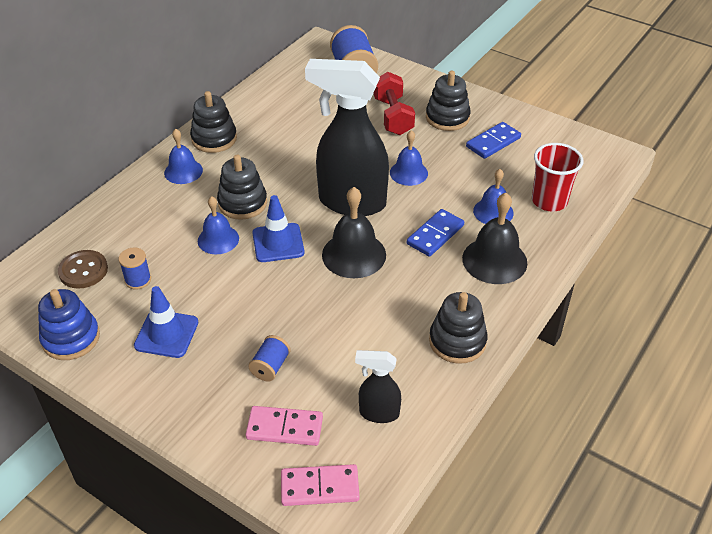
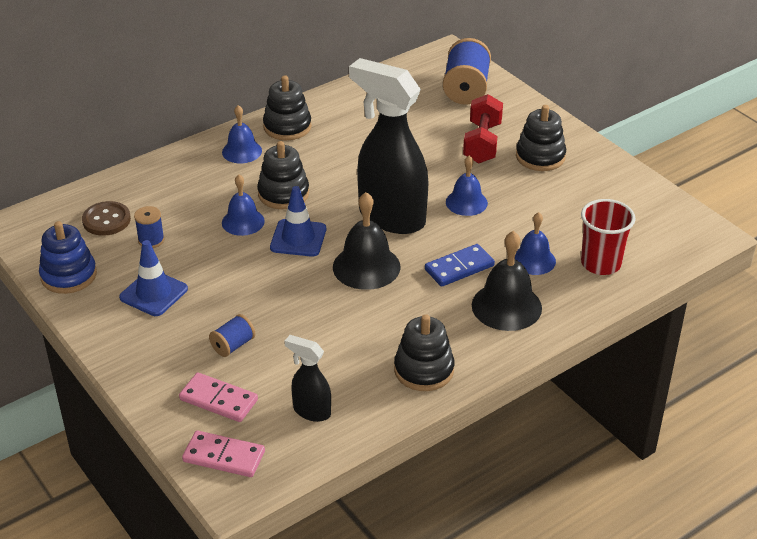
camera: 20 degrees right, 5 degrees down
blue domino [466,122,521,159] -> none

